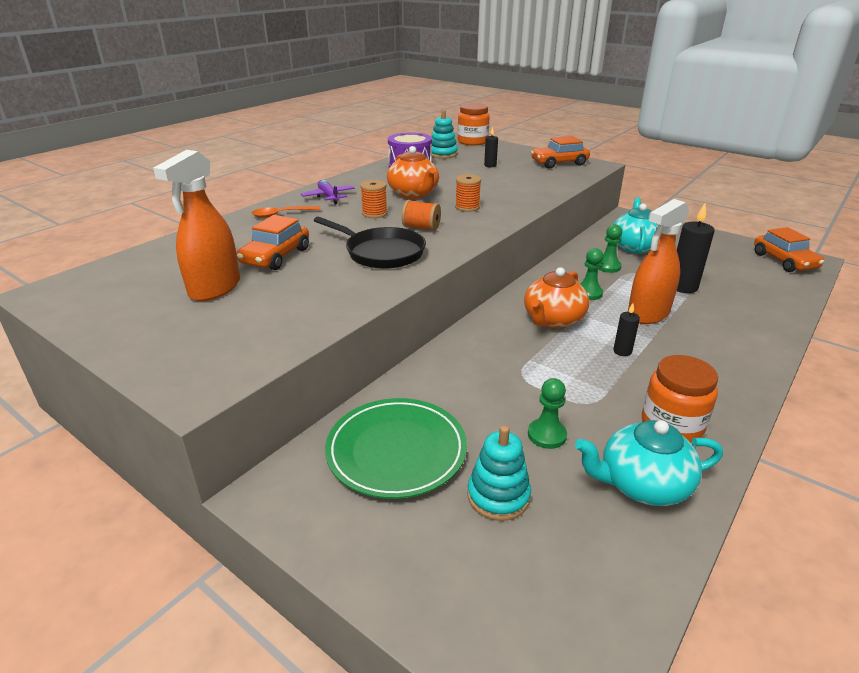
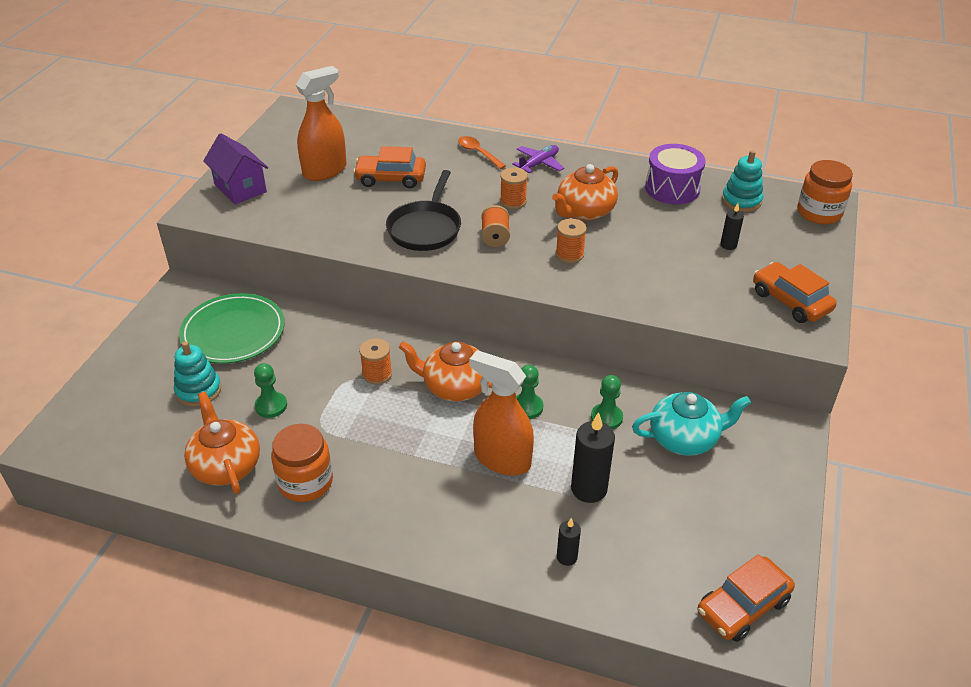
camera: 70 degrees right, 10 degrees up
orange spray bottle [153,150,240,301] -> orange spray bottle turned 135 degrees clockwise [296,66,347,181]
turquoise teapot [575,420,723,506] -> orange teapot [184,392,260,494]
black candle [613,303,640,356] -> black candle moved to [557,518,581,566]
none -> purple house [203,133,268,204]
none -> orange spool [359,338,392,385]

